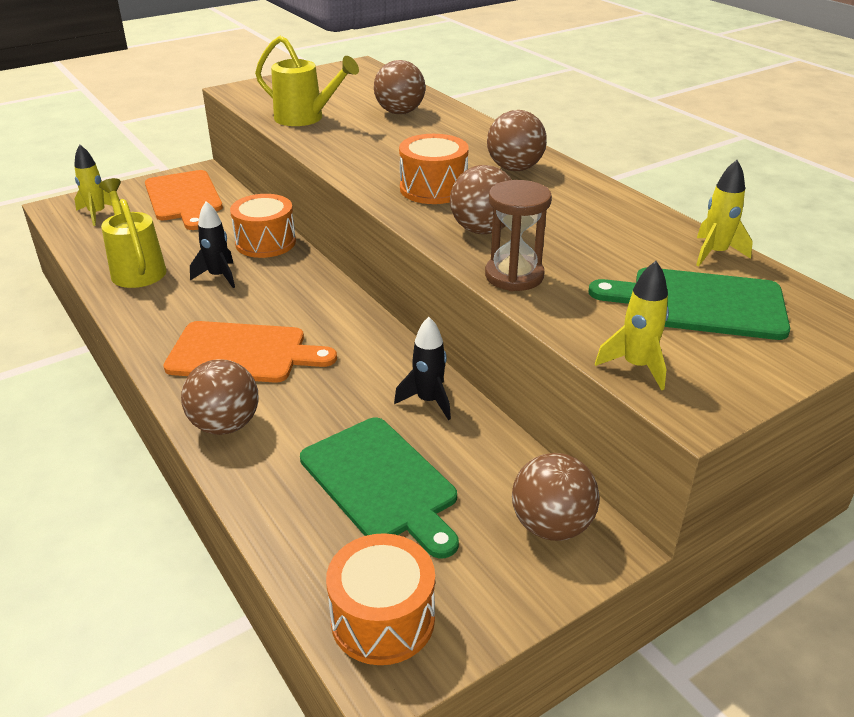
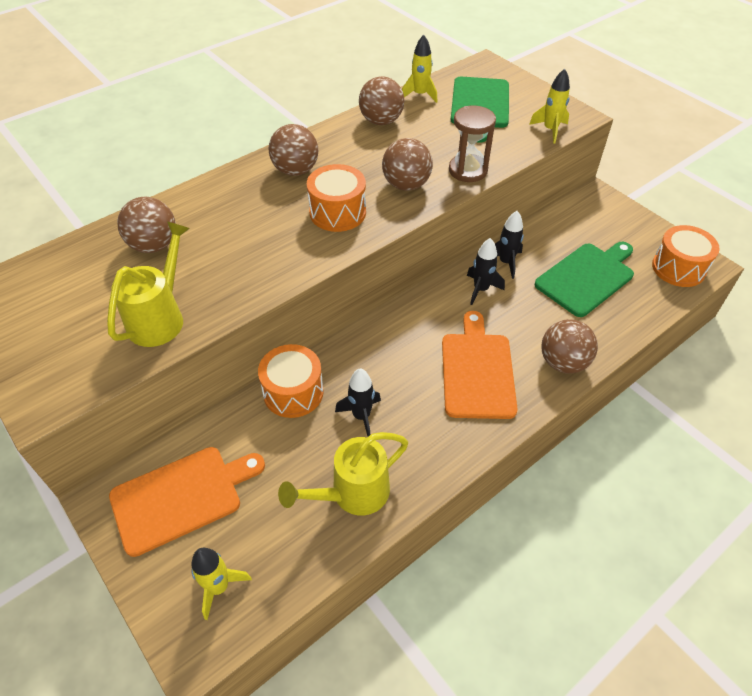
camera: 95 degrees left, 15 degrees up
brown ball [512,453,600,541] -> brown ball moved to [359,76,404,125]
none -> black rocket [467,238,505,305]

